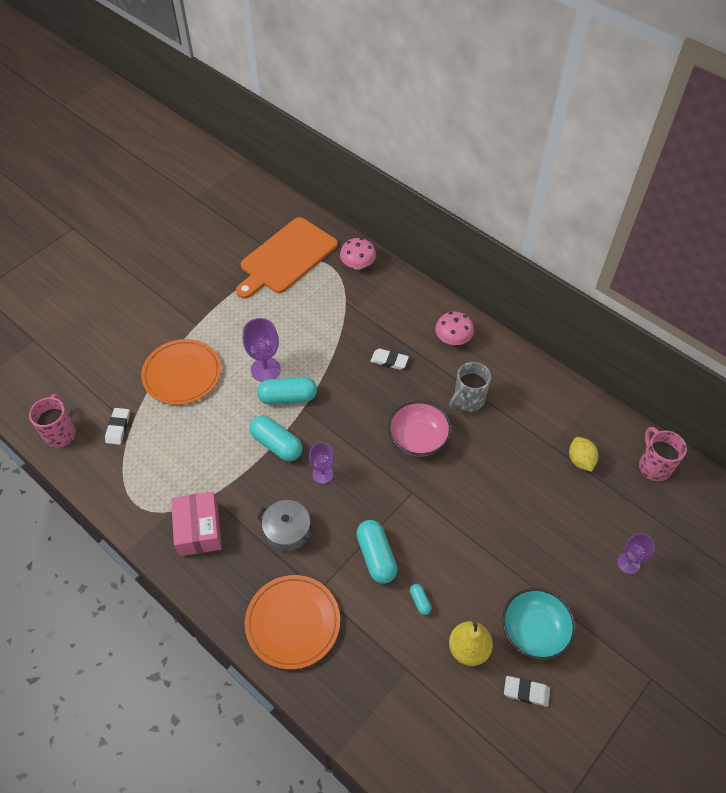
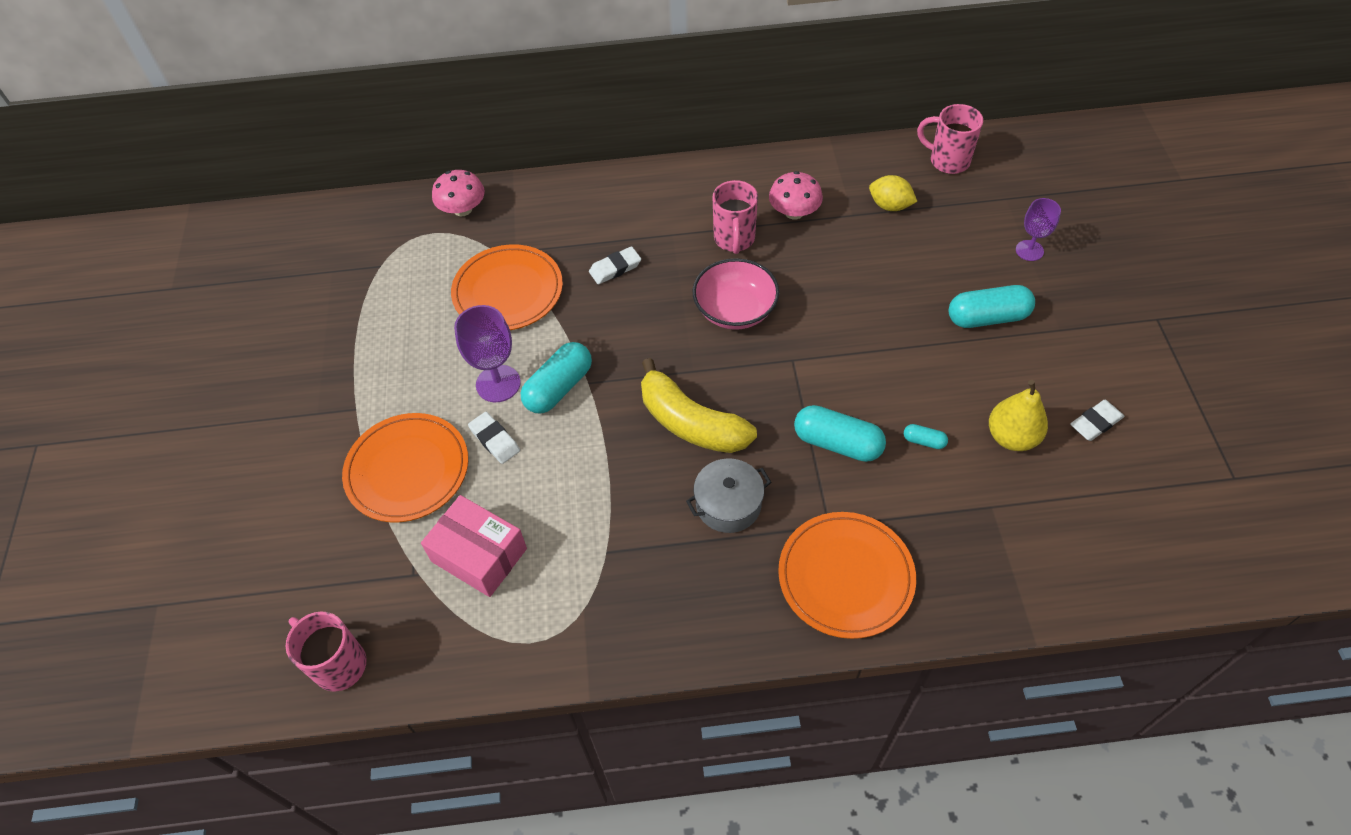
camera: 45 degrees left, 0 degrees up
white eraser [105,408,130,445] -> white eraser moved to [468,412,520,464]
pink box [171,491,222,556] -> pink box moved to [421,495,527,597]
orange cutting board [236,217,338,299] -> none
turquoise capsule [250,415,302,461] -> turquoise capsule moved to [949,285,1035,328]
purple goblet [309,442,334,484] -> yellow banana [641,358,757,453]
pink mushroom [435,312,474,345] -> pink mushroom moved to [769,171,823,219]
grey mug [449,362,491,412] -> pink mug [713,180,758,254]
turquoise bowl [502,588,576,660] -> none
none -> orange plate [451,244,563,330]

